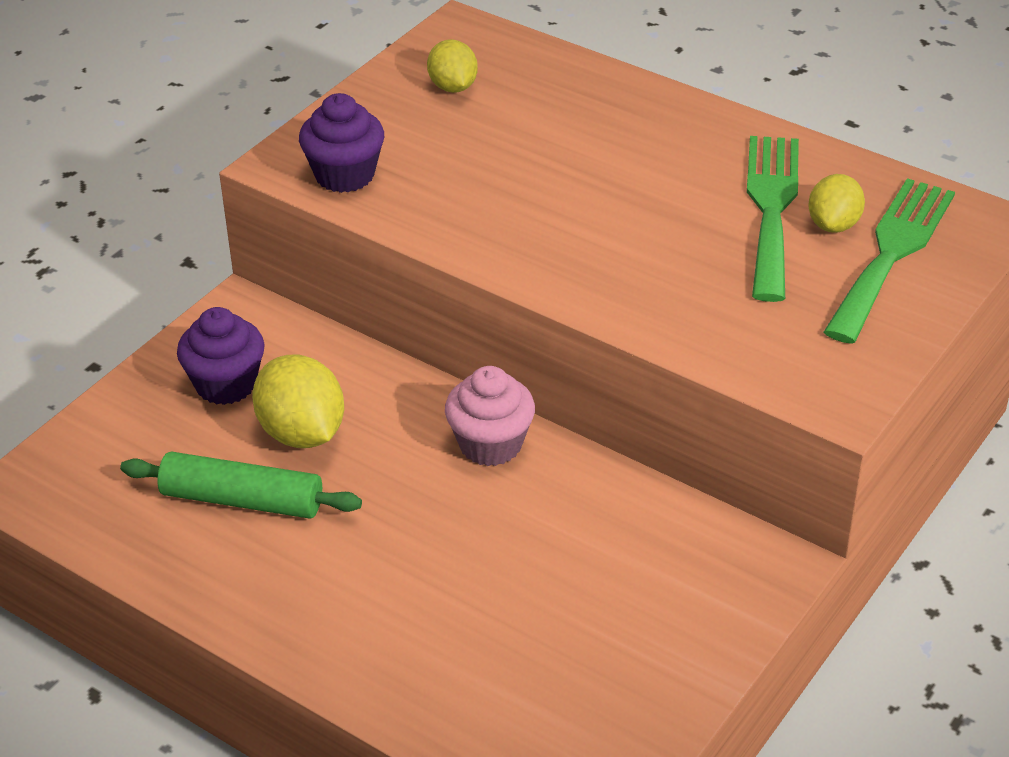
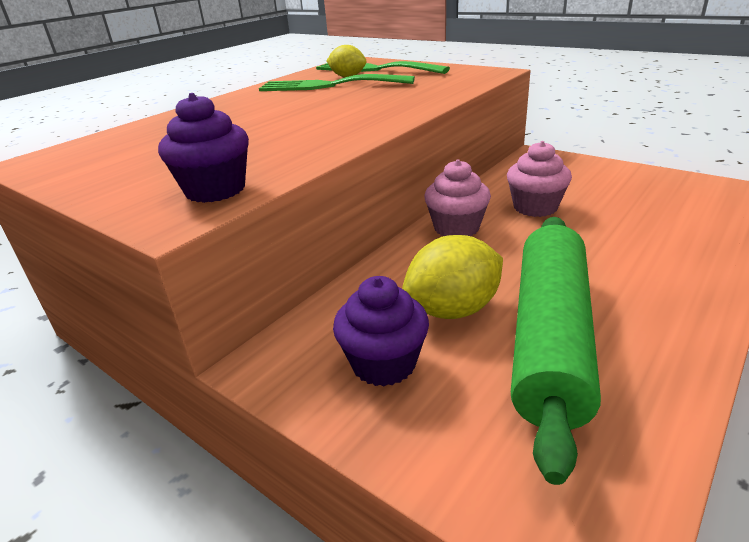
camera: 85 degrees left, 10 degrees down
green rolling pin [120,452,362,519] -> green rolling pin [511,217,601,485], size x1.58
yellow lemon [427,39,478,93] -> none
none -> pink cupcake [507,141,572,217]

